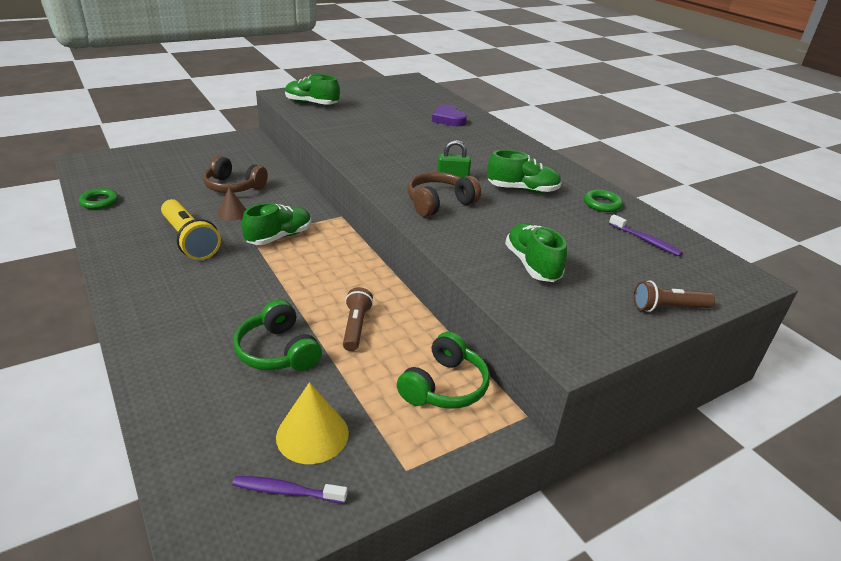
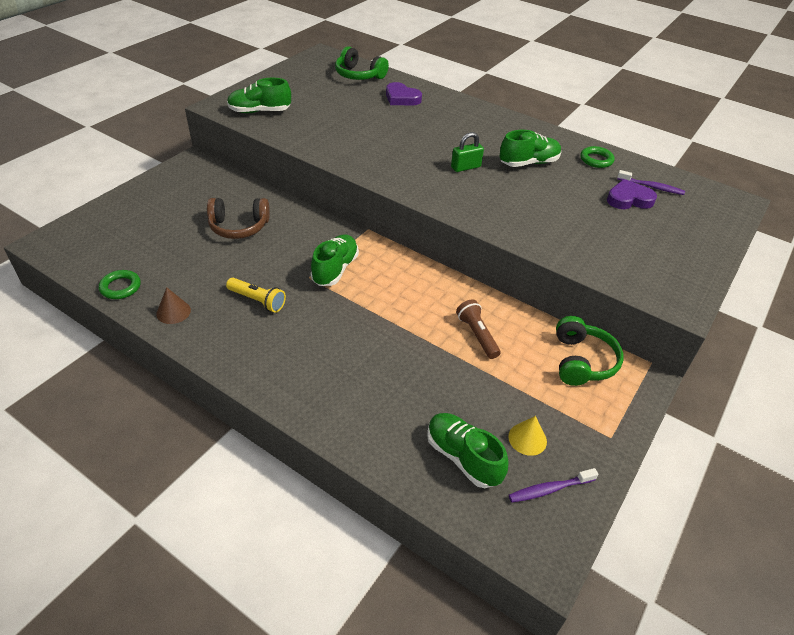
camera: 25 degrees left, 10 degrees up
yellow flashlight [161,199,221,260] -> yellow flashlight [226,278,286,313], size x0.62
brown cone [217,187,246,221] -> brown cone moved to [156,287,191,324]
green headphones [233,300,322,371] -> green headphones moved to [335,46,389,80]
yellow cone [276,382,349,464] -> yellow cone [508,416,547,456], size x0.64
brown headphones [407,172,481,217] -> none
green shoe [505,223,567,282] -> green shoe moved to [427,413,508,488]
brown flashlight [634,281,715,312] -> none
none -> purple heart [607,179,657,209]

